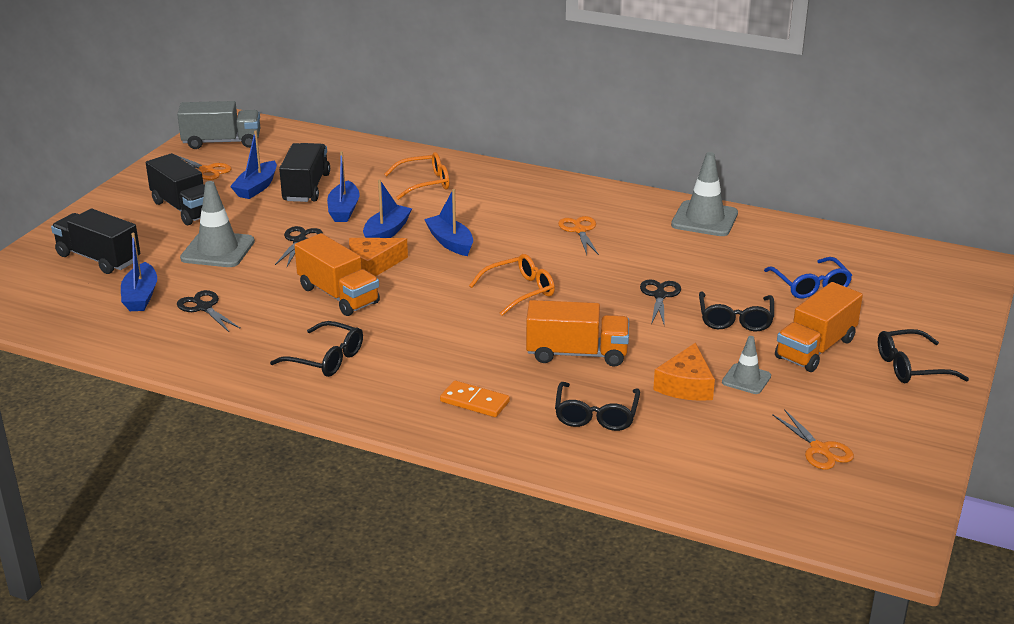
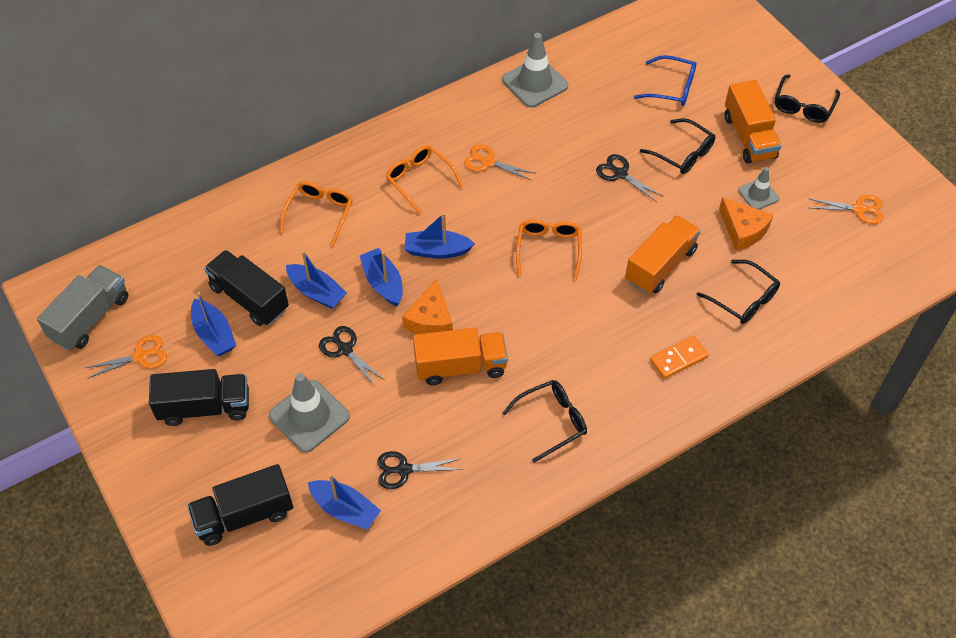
camera: 55 degrees left, 25 degrees up
none -> orange glasses [386,145,463,214]

